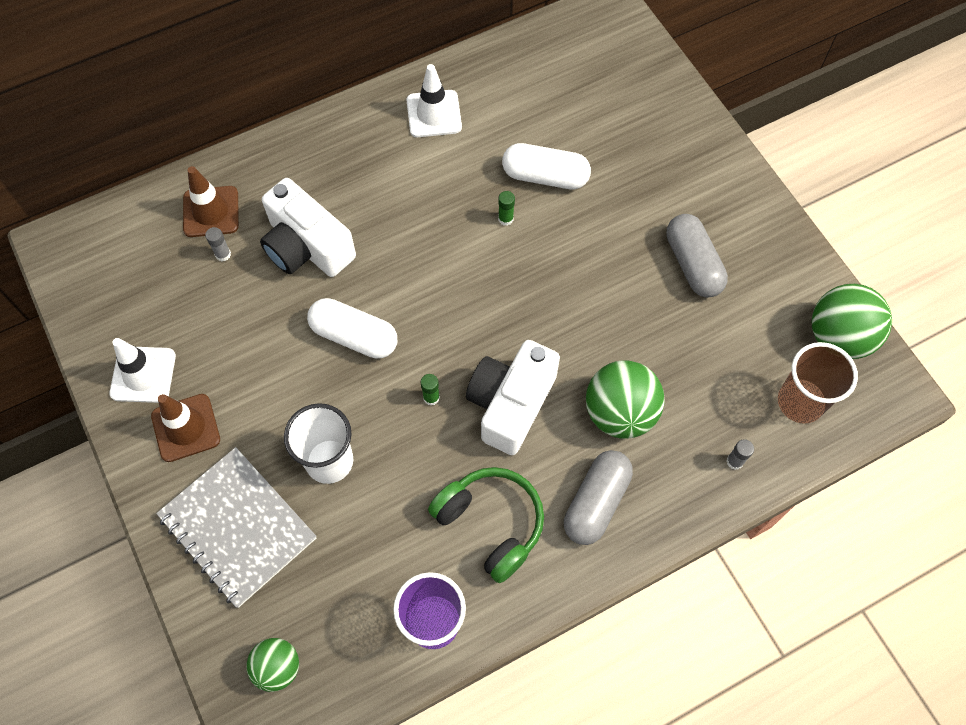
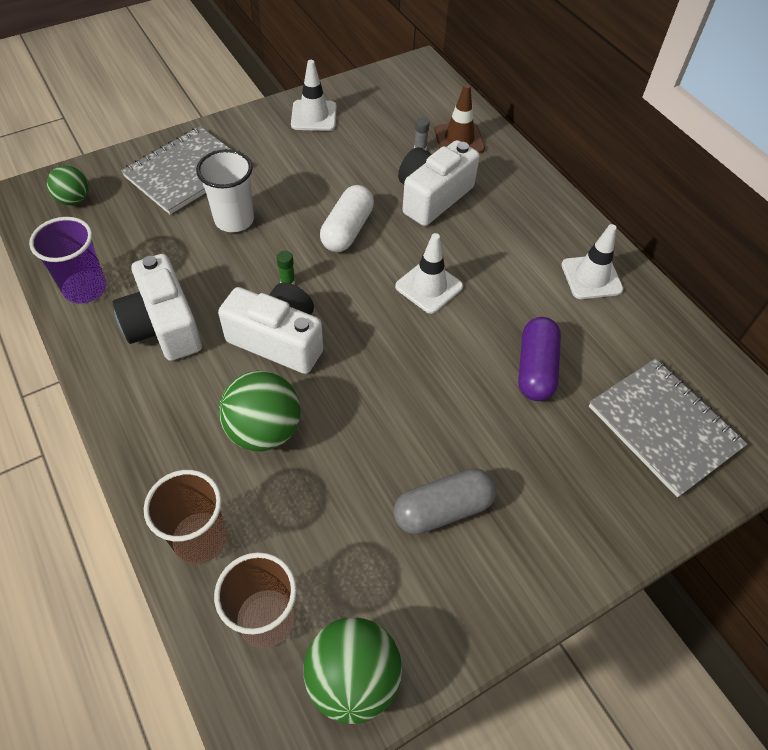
camera: 85 degrees right, 10 degrees down
brown traffic cone [151,394,220,462] -> none
green headphones [428,467,544,583] -> white camera [113,254,202,361]
green glue stick [498,191,515,226] -> none
white capsule [502,143,591,190] -> purple capsule [518,317,561,401]
grey capsule [564,450,633,545] -> none
grey glue stick [727,439,754,470] -> brown cup [144,470,227,564]
none -> white traffic cone [395,233,463,314]
none -> grey notebook [589,358,747,497]

